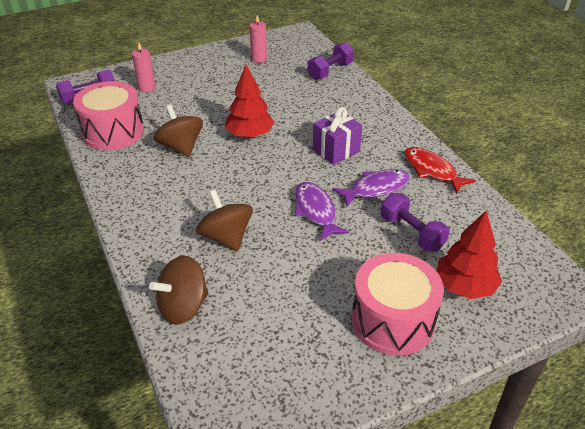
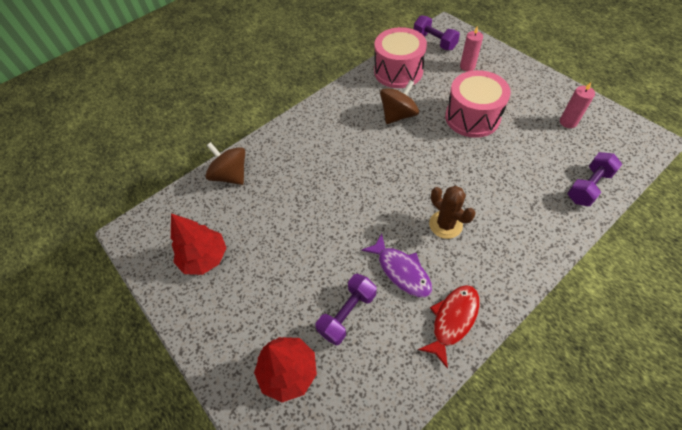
camera: 80 degrees right, 15 degrees up
brown spinning top [195,190,253,251] -> none
red tree [225,65,274,138] -> red tree moved to [171,214,226,275]
purple fish [295,182,349,241] -> none
purple dumbbell [307,42,354,80] -> purple dumbbell turned 75 degrees counterclockwise [567,152,622,206]
purple gift [313,107,362,165] -> brown cactus [429,186,476,239]
pink drum [351,253,444,356] -> pink drum moved to [445,70,511,138]

